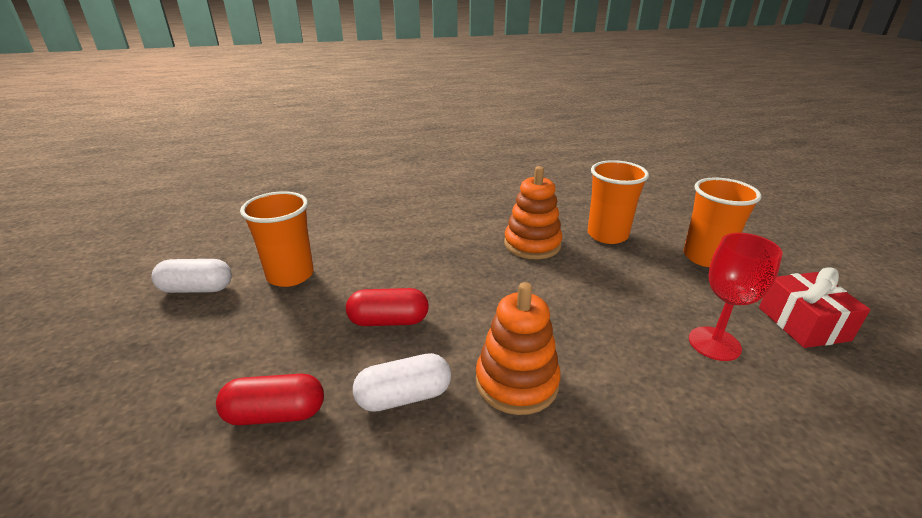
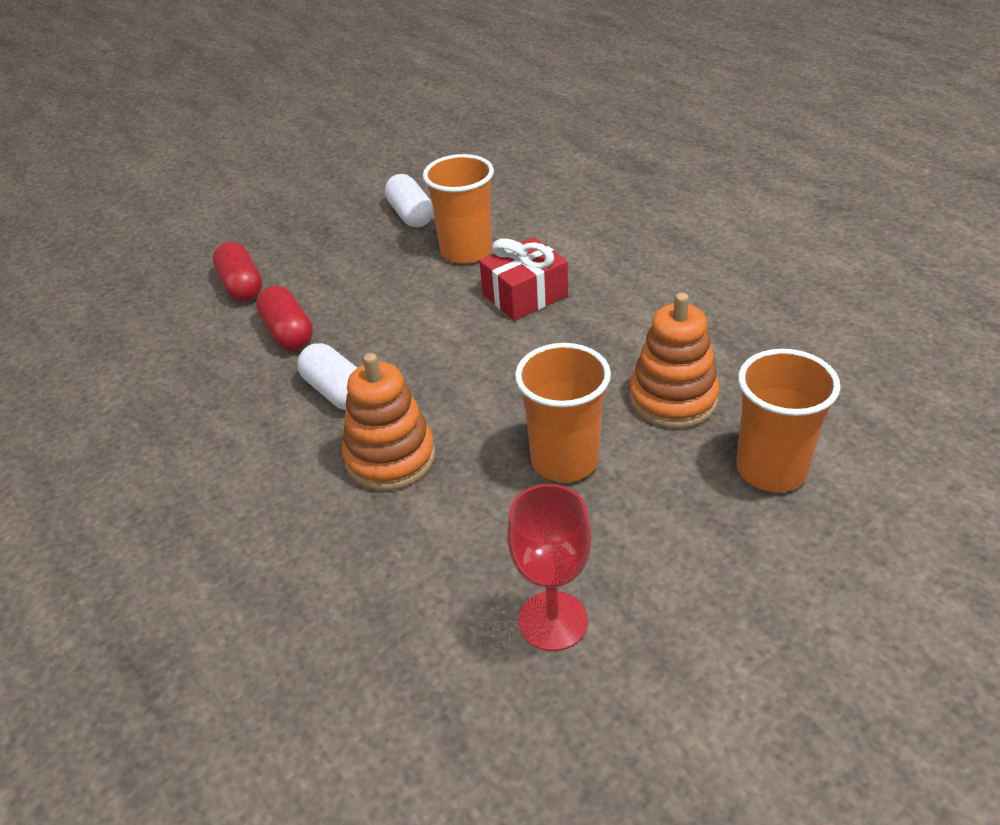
camera: 70 degrees right, 10 degrees up
red capsule [346,288,429,326] -> red capsule moved to [213,242,263,302]
orange cup [683,177,762,267] -> orange cup moved to [515,343,611,482]
red gift [759,267,870,348] -> red gift moved to [480,237,568,321]

